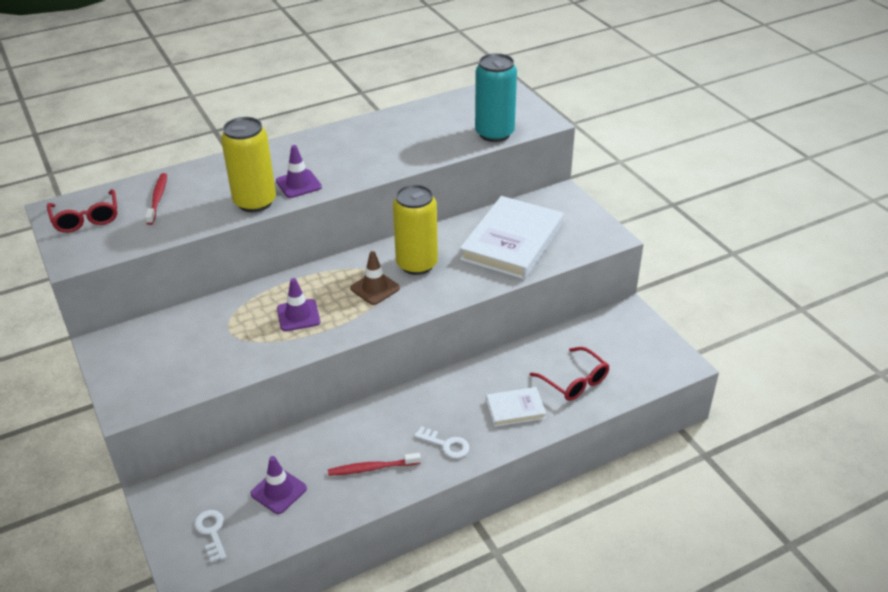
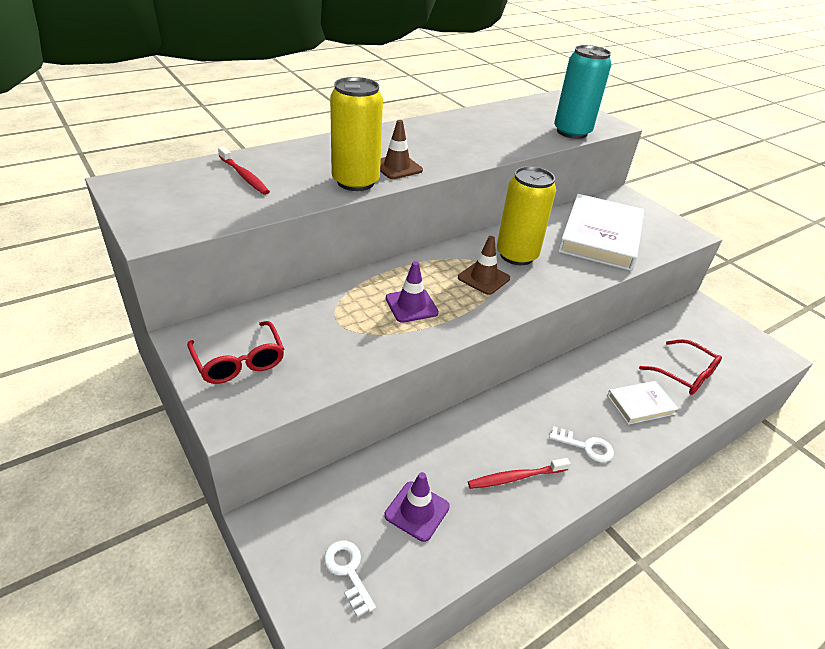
camera: 10 degrees left, 0 degrees up
red glasses [47,189,117,233] -> red glasses moved to [187,321,284,384]
red toothbrush [145,173,167,225] -> red toothbrush turned 150 degrees clockwise [218,147,270,195]
purple traffic cone [276,145,322,198] -> brown traffic cone [380,120,423,179]

